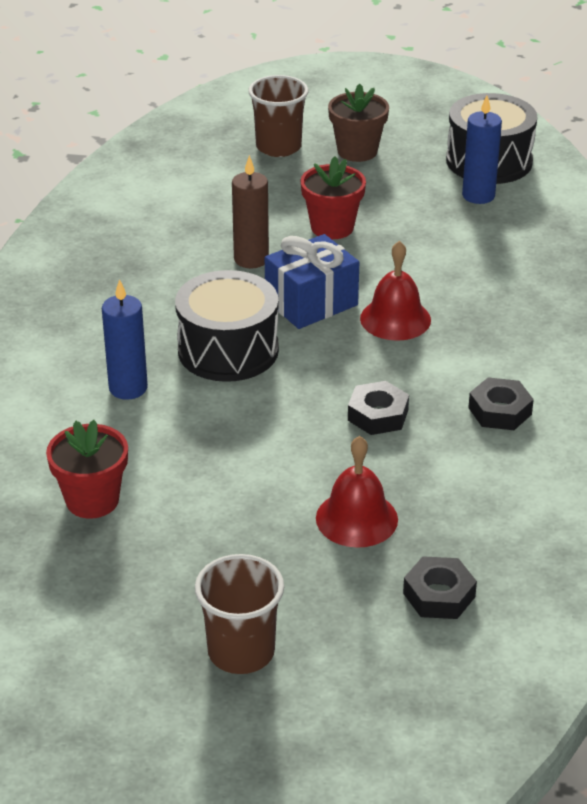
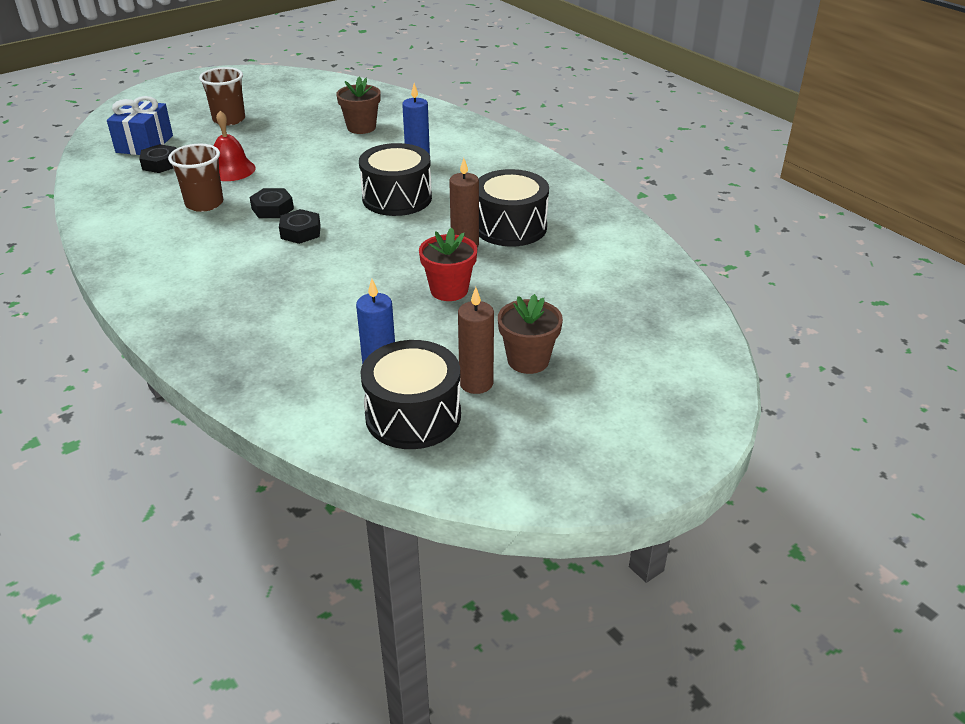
camera: 135 degrees right, 0 degrees up
red flower pot [46,420,128,518] -> brown flower pot [336,77,381,134]
brown cup [248,75,309,157] -> brown cup moved to [168,144,223,212]
blue gift [265,234,359,329] -> blue gift moved to [107,96,173,155]
red bell [360,241,431,341] -> none
black nut [468,377,534,430] -> black nut moved to [279,209,321,244]
none -> brown candle [458,287,494,394]
none -> black drum [478,169,549,247]

